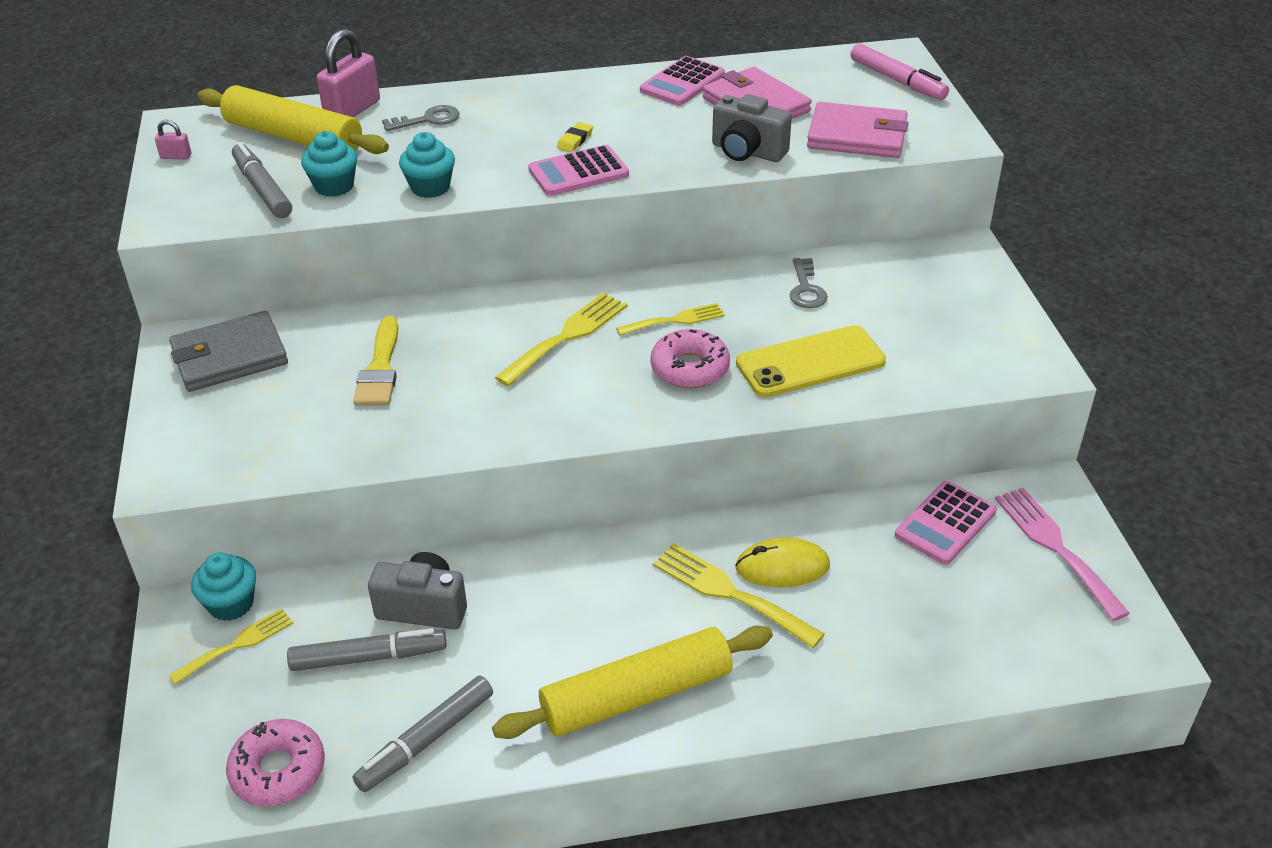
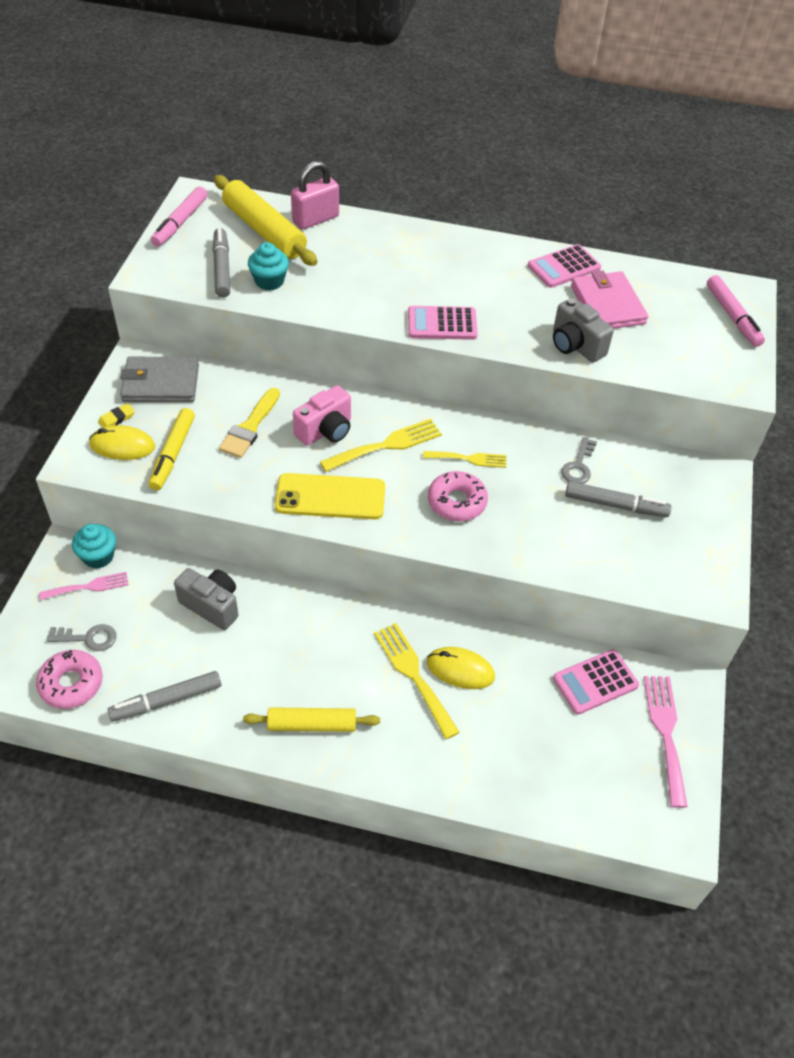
camera: 20 degrees right, 10 degrees up
pink padlock [155,120,191,159] -> pink marker [151,187,208,247]
yellow fork [169,608,293,684] -> pink fork [39,572,129,600]
grey marker [287,628,447,671] -> grey marker moved to [565,481,672,517]
grey key [382,105,460,131] -> grey key moved to [46,624,116,651]
turquoise cupcake [399,132,455,198] -> none
yellow rolling pin [492,626,773,739] -> yellow rolling pin [243,707,380,732], size x0.64
yellow eraser [557,122,593,152] -> yellow eraser moved to [98,403,135,428]
yellow phone [736,325,886,397] -> yellow phone moved to [275,473,385,519]
pink wallet [807,102,908,158] -> none
none -> yellow mouse [89,425,155,460]
none -> yellow marker [149,408,195,490]
none -> pink camera [293,385,351,446]

